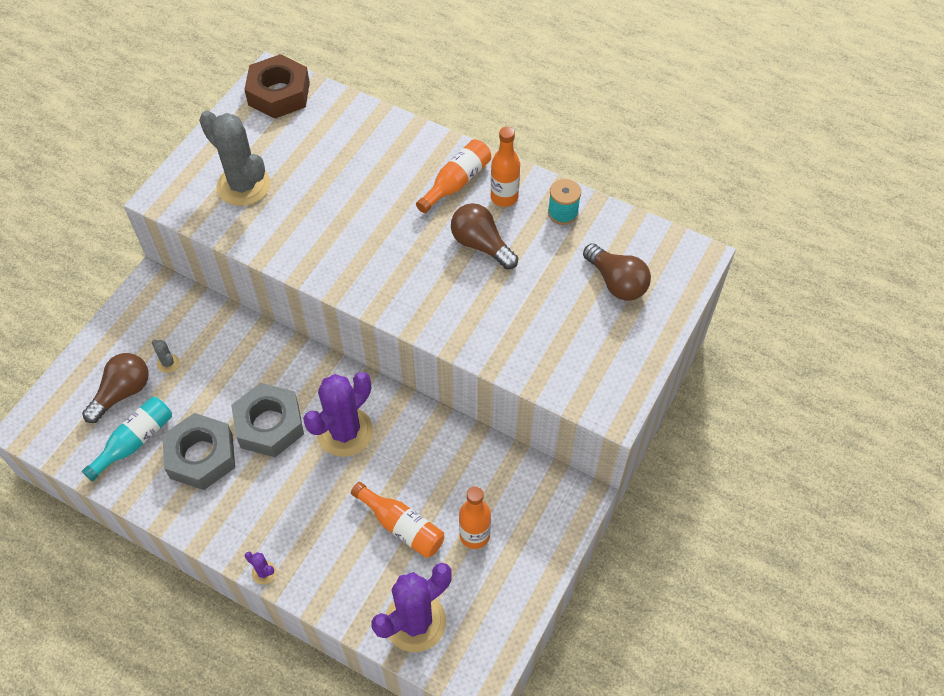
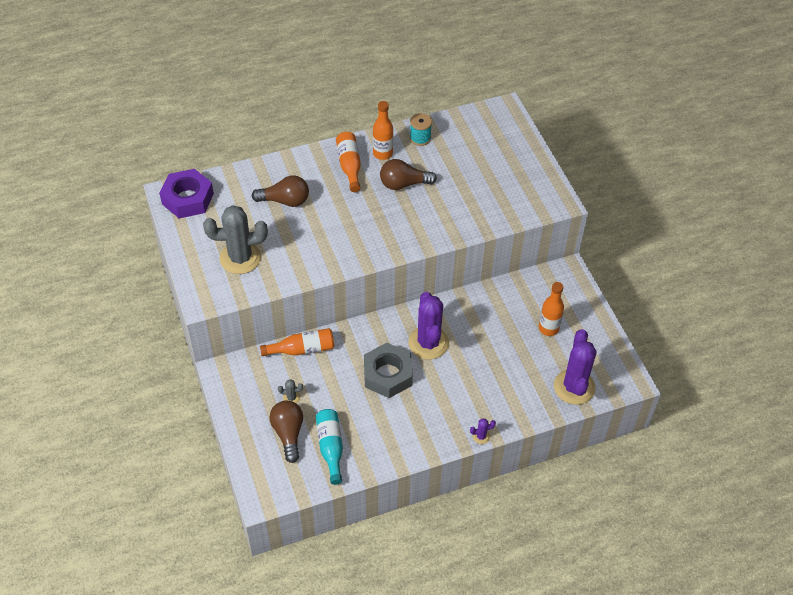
camera: 50 degrees left, 5 degrees down
grey nut [163,413,235,490] -> none
brown nut [244,54,310,119] -> purple nut [159,169,214,218]
orange bottle [351,482,444,558] -> orange bottle moved to [260,328,334,356]
brown light bulb [583,243,651,301] -> brown light bulb moved to [252,175,309,207]

